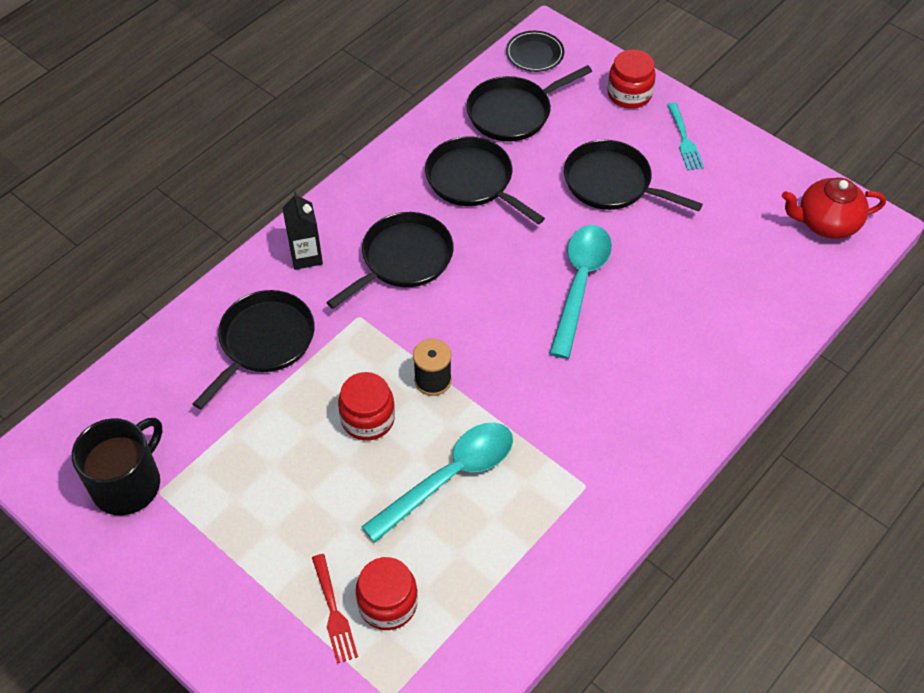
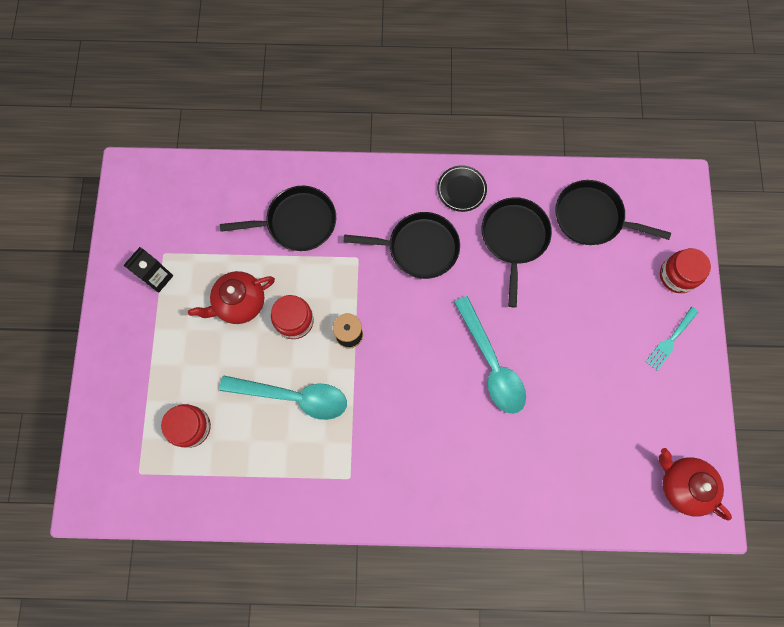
camera: 50 degrees right, 20 degrees up
black mug [72,418,163,516] -> none
black carton [282,191,323,270] -> black carton moved to [123,247,173,293]
red fork [312,554,358,664] -> none
black plate [506,31,564,72] -> black plate moved to [437,165,487,212]
turquoise spoon [549,225,612,359] -> turquoise spoon turned 90 degrees clockwise [454,296,526,414]
black pan [564,140,703,212] -> none
none -> red teapot [188,271,275,324]

